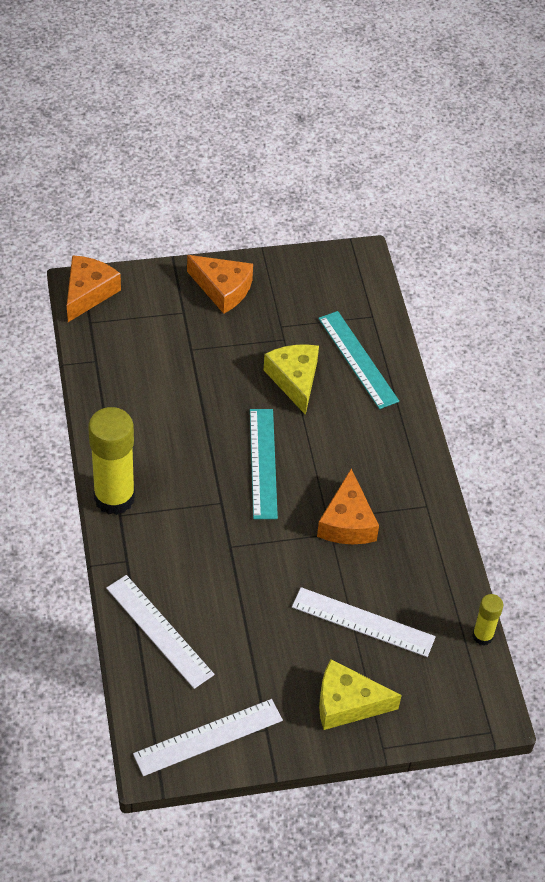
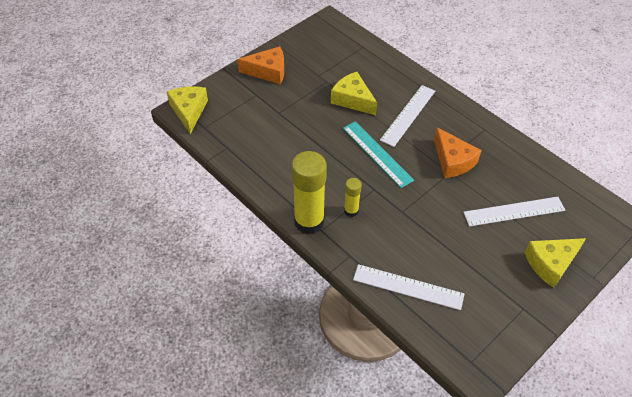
camera: 30 degrees left, 0 degrees up
orange cheese [67,255,121,322] -> yellow cheese [167,86,208,134]
white ruler [133,699,283,776] -> white ruler moved to [380,85,435,147]
turquoise ruler [318,311,399,409] -> none
yellow glue stick [472,594,503,645] -> yellow glue stick moved to [344,178,362,217]

